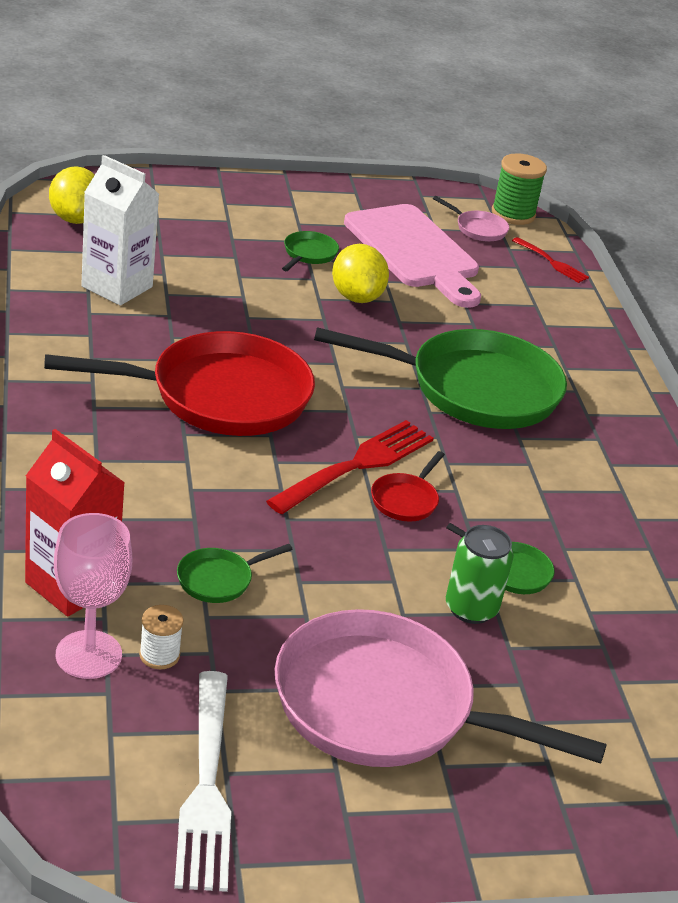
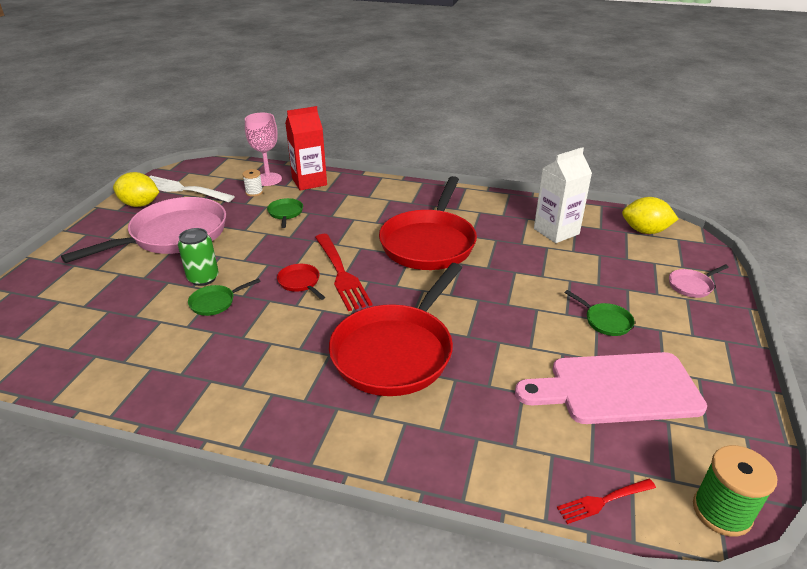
camera: 120 degrees right, 0 degrees up
green pan [314,327,567,429] -> red pan [329,263,462,396]
yellow lemon [332,244,389,303] -> yellow lemon moved to [113,172,159,207]
pink pan [433,196,509,241] -> pink pan moved to [669,264,729,298]

